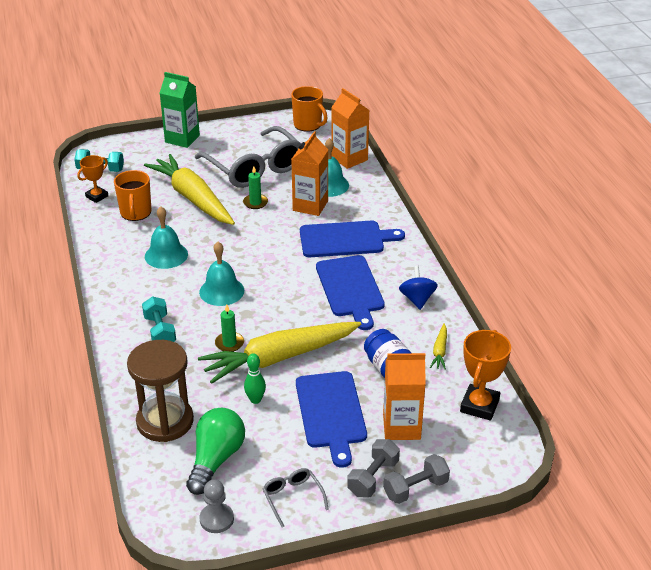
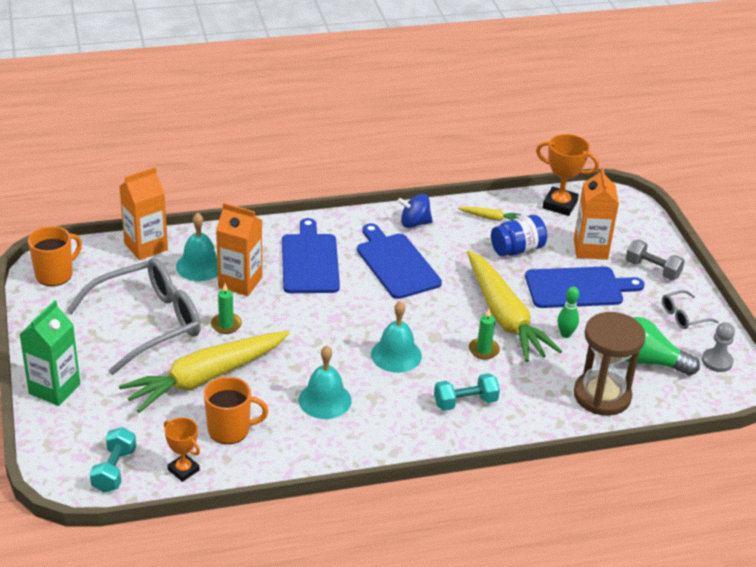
camera: 90 degrees left, 0 degrees up
blue cutting board [316,255,385,330] -> blue cutting board turned 105 degrees counterclockwise [357,223,442,299]
grey dumbbell [383,454,450,504] -> none

